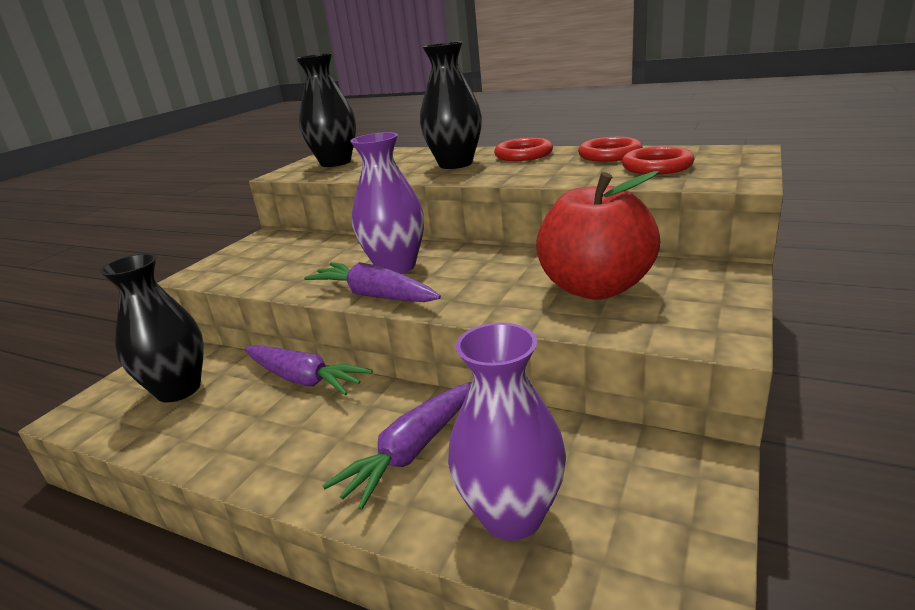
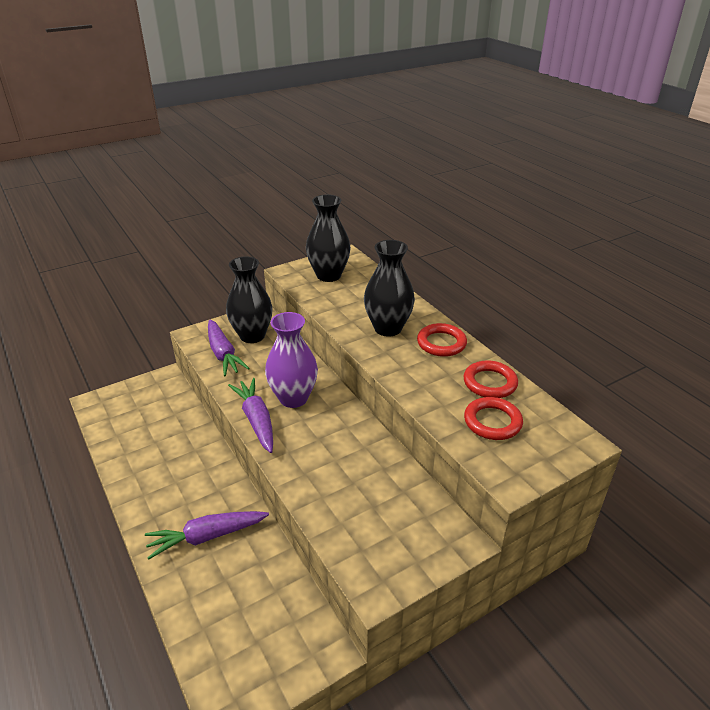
camera: 30 degrees right, 10 degrees up
black vase [100,254,204,403] -> black vase moved to [226,256,273,343]
purple carrot [244,345,373,396] -> purple carrot moved to [208,319,250,376]
purple vase [448,323,566,541] -> none
red apple [536,171,660,300] -> none

